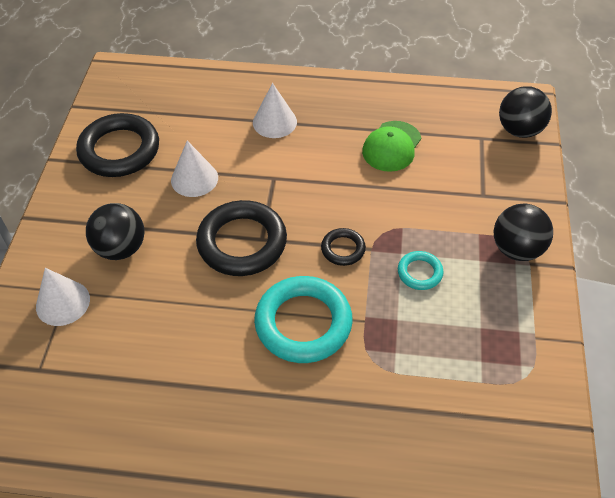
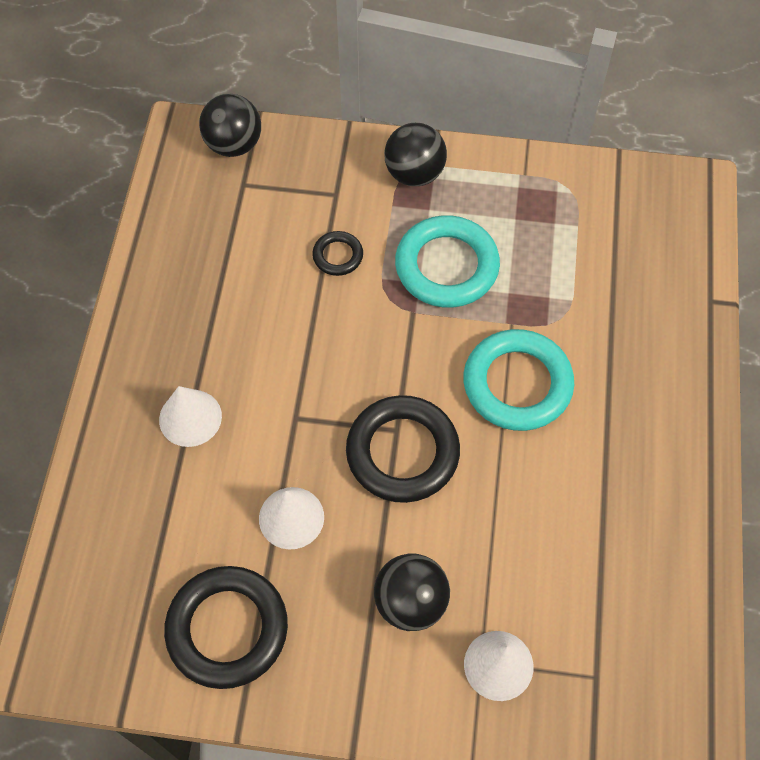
camera: 90 degrees left, 10 degrees up
black ring [321,228,366,266] -> black ring moved to [312,231,363,276]
green cap [362,121,421,172] -> none
turquoise ring [398,251,444,290] -> turquoise ring [395,215,500,308], size x2.04

